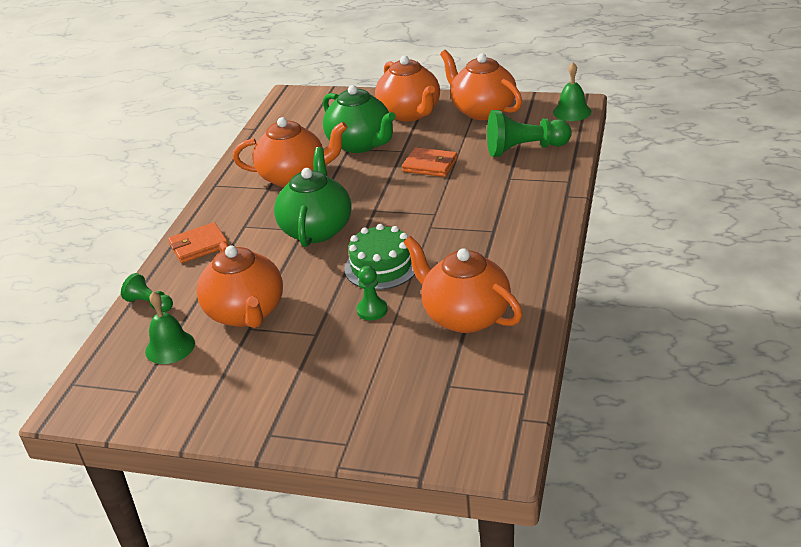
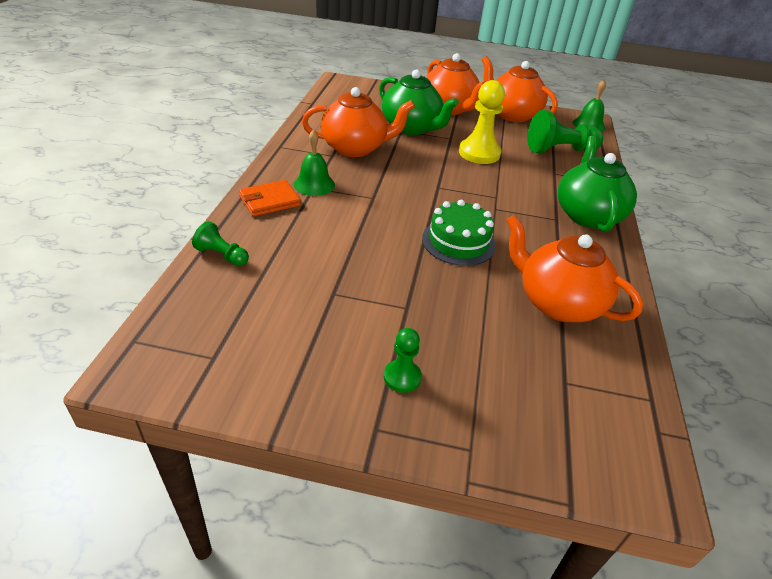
camera: 10 degrees left, 5 degrees up
green bell [145,291,195,364] -> green bell moved to [294,130,335,196]
orange teapot [197,242,283,328] -> none
green teapot [274,147,351,247] -> green teapot moved to [558,136,637,232]
green pawn [357,266,388,320] -> green pawn moved to [384,328,422,393]
orange wallet [402,147,458,177] -> yellow pawn [459,80,505,164]

